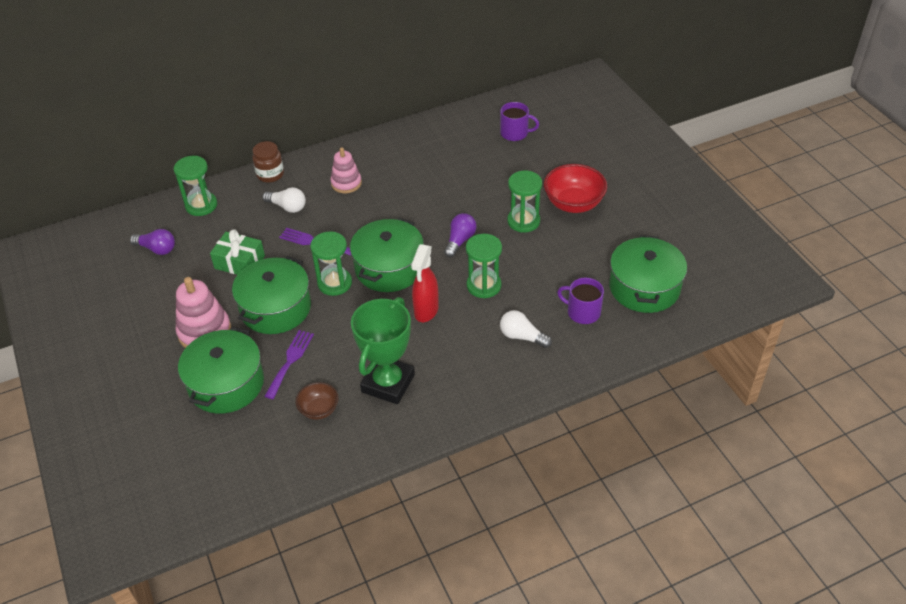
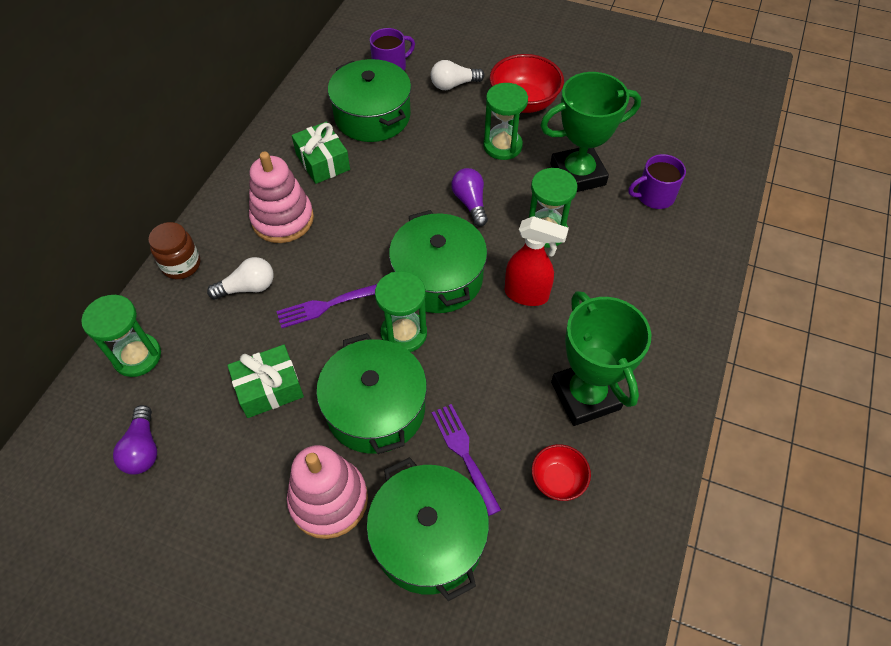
camera: 45 degrees left, 10 degrees up
purple light bulb [130,229,175,255] -> purple light bulb turned 105 degrees clockwise [113,405,157,475]
brown bowl [295,382,339,420] -> red bowl [532,444,591,501]
pink stacking toy [330,147,362,193] -> pink stacking toy [249,151,314,243], size x1.51
red spray bottle [411,244,439,322] -> red spray bottle turned 45 degrees counterclockwise [505,216,569,306]
white light bulb [500,310,552,348] -> white light bulb moved to [431,60,485,90]
green pot [609,235,687,313] -> green pot moved to [328,59,411,142]
none -> green gift [292,122,350,184]
none -> green trophy [540,72,641,192]

